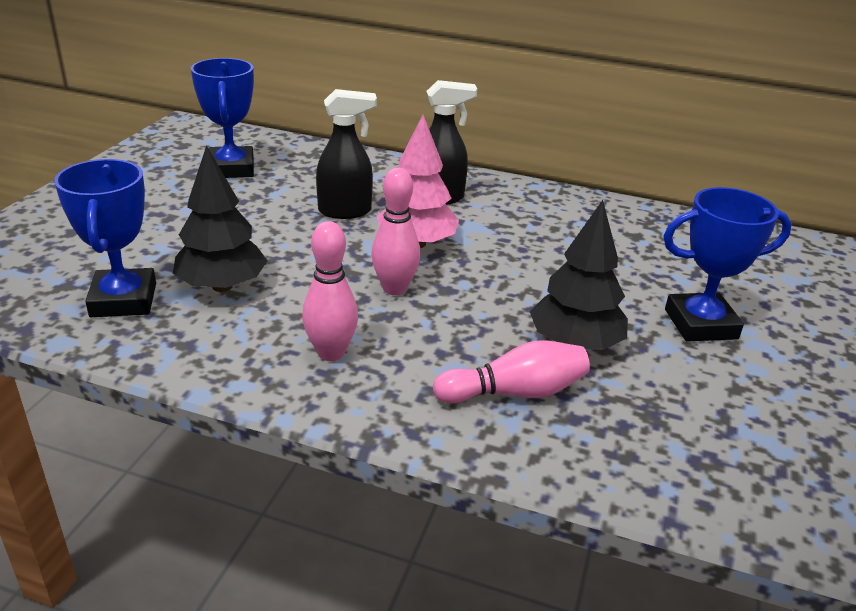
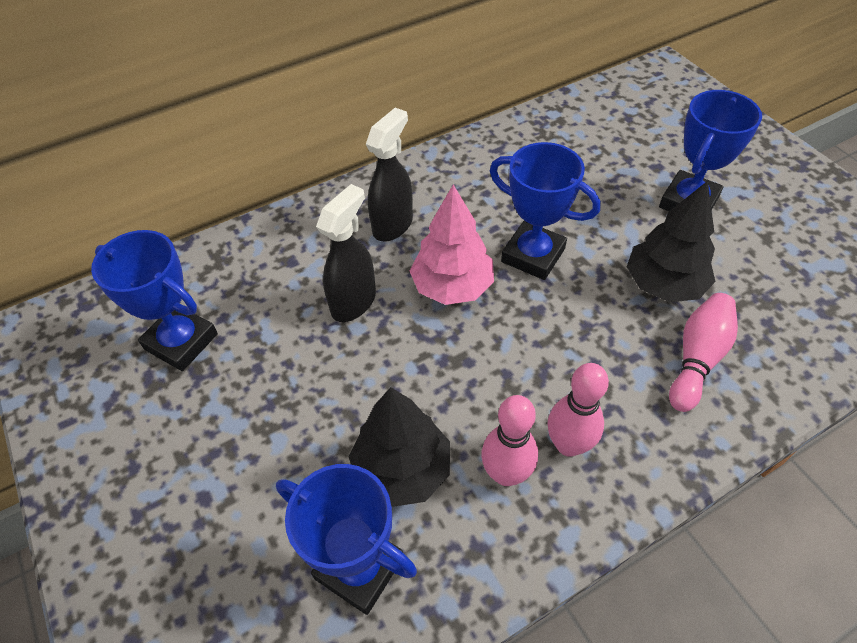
camera: 45 degrees left, 20 degrees up
pink bowling pin [371,167,421,295] -> pink bowling pin moved to [481,395,538,486]
none -> blue trophy [490,142,601,280]

